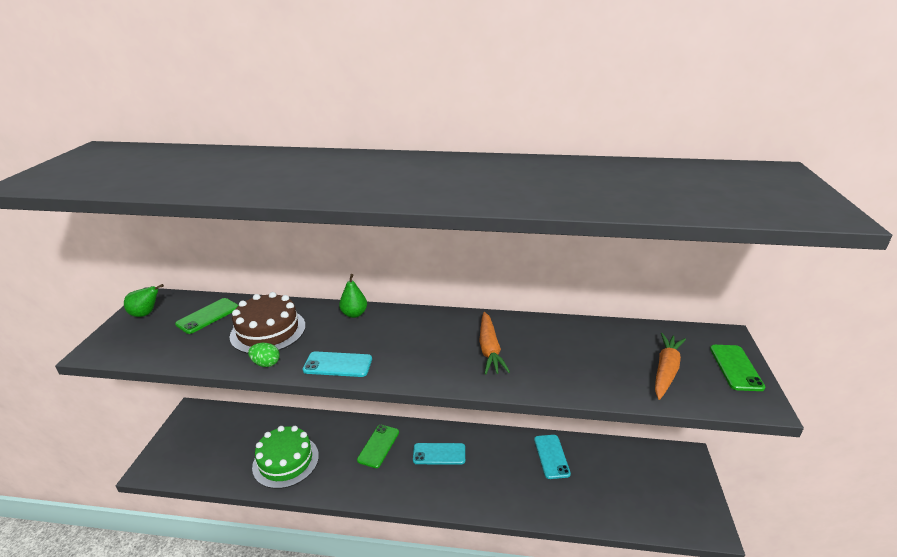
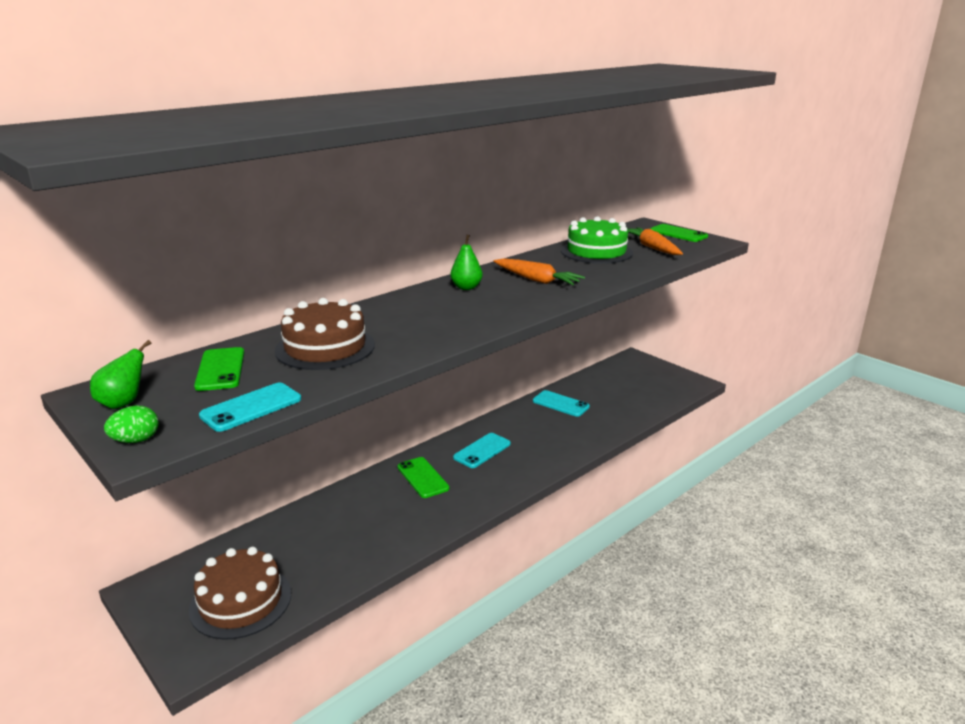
camera: 50 degrees left, 5 degrees down
green egg [248,343,280,367] -> green egg moved to [104,405,159,443]
green cake [252,426,319,489] -> green cake moved to [561,216,633,264]
turquoise phone [303,351,372,377] -> turquoise phone moved to [199,383,301,432]
green pear [339,274,367,318] -> green pear moved to [450,235,483,290]
none -> brown cake [189,547,291,640]

